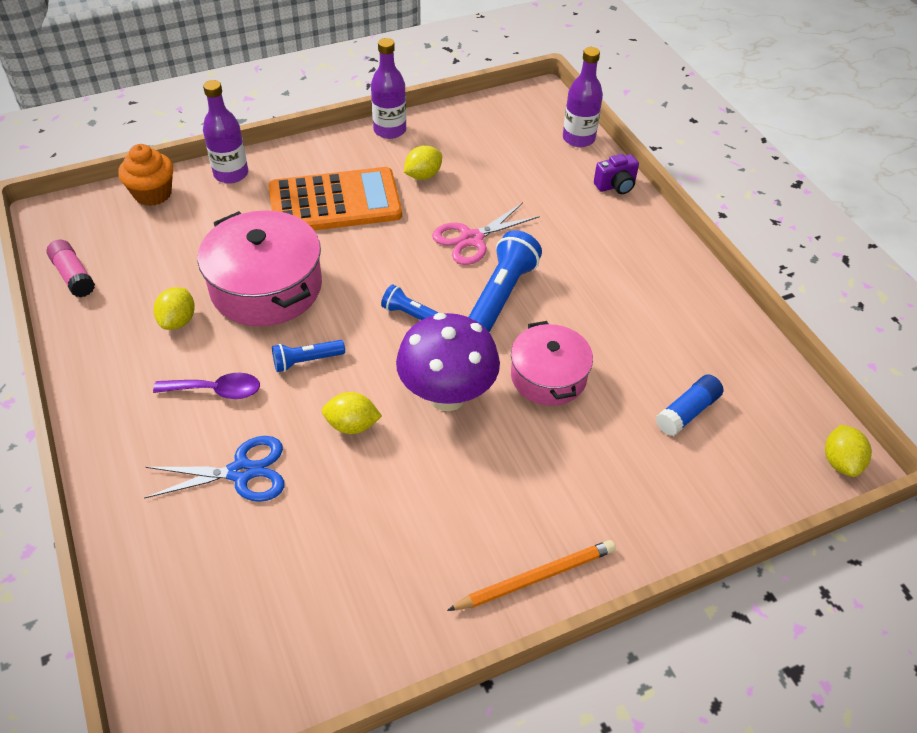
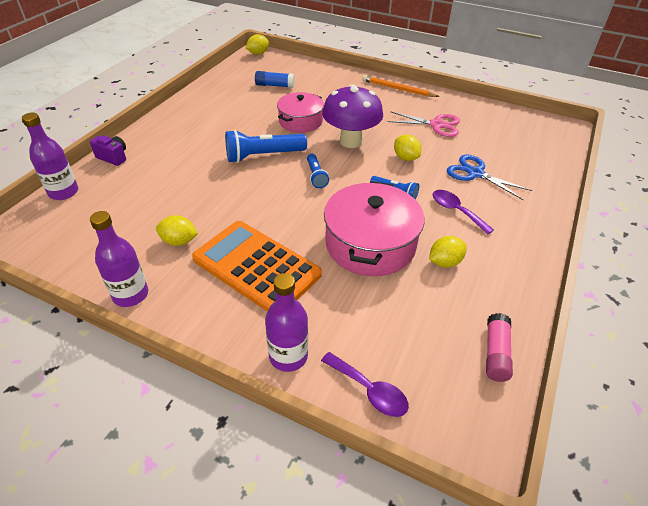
camera: 130 degrees left, 5 degrees down
orange cupcake [118,144,173,206] -> purple spoon [321,352,409,417]
pink scissors [432,203,540,265] -> pink scissors moved to [387,111,460,137]

